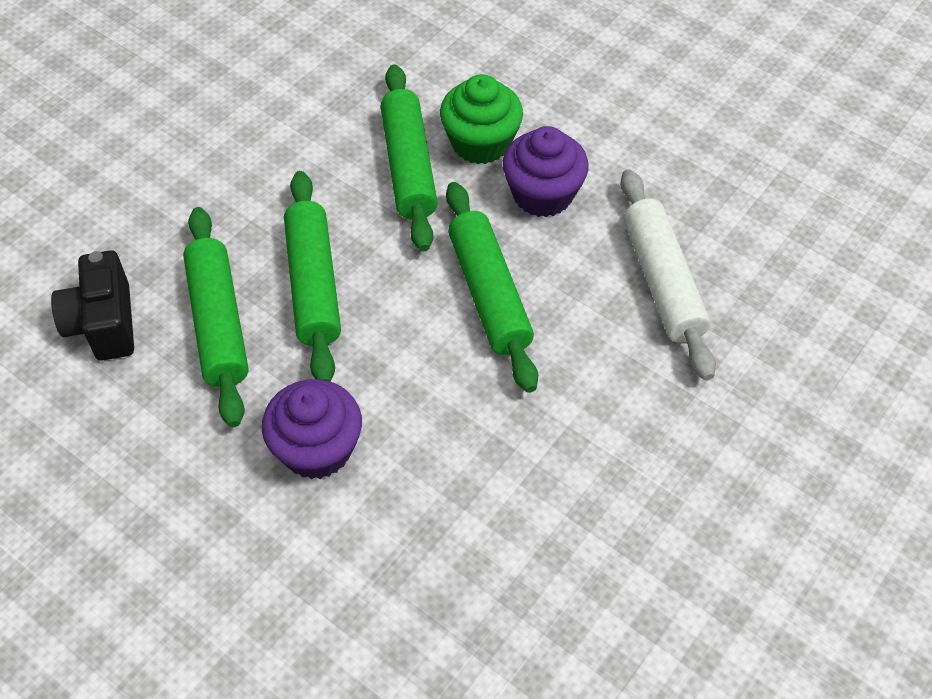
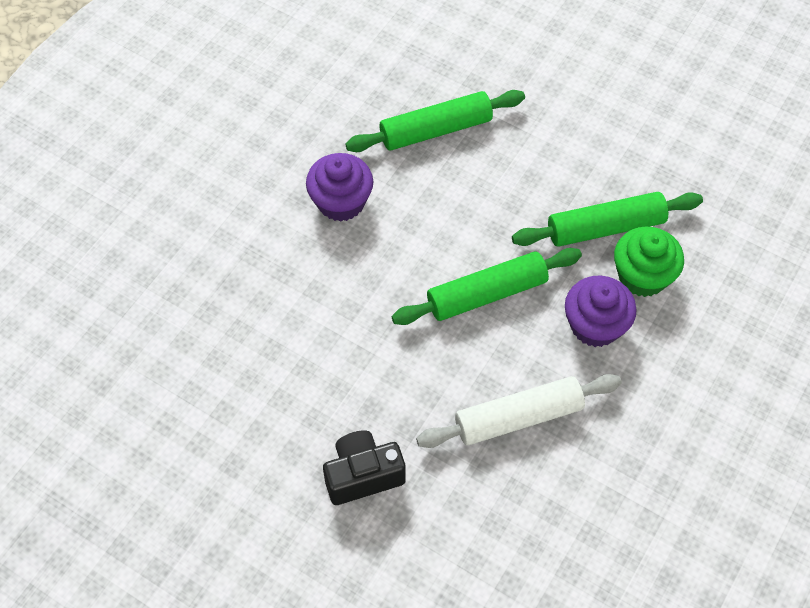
camera: 85 degrees right, 5 degrees up
black camera [51,250,134,361] -> black camera moved to [323,430,406,505]
green rolling pin [284,171,341,382] -> none

